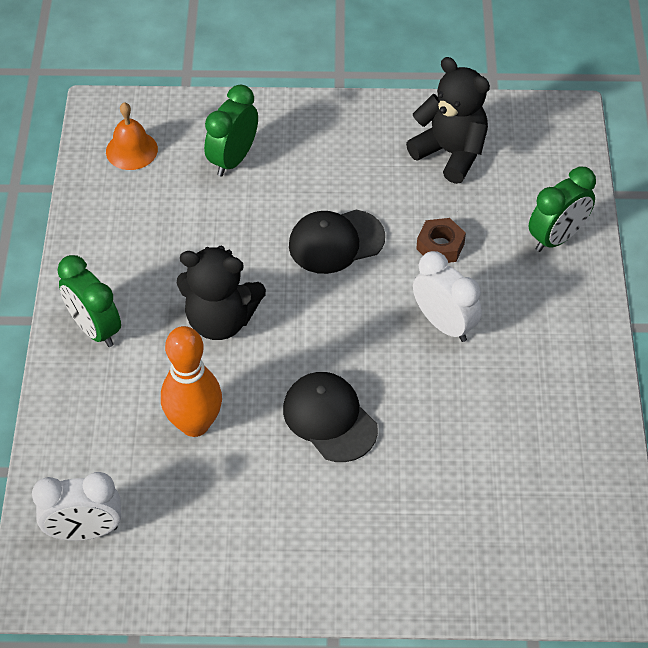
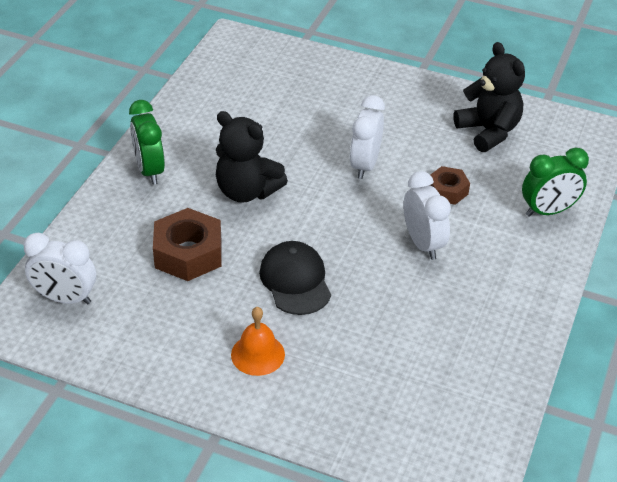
camera: 20 degrees right, 10 degrees down
orange bell [106,102,158,170] -> orange bell moved to [231,307,285,376]
orange bowling pin [161,326,222,437] -> brown nut [153,208,221,281]
green clock [204,85,258,177] -> none
black cap [289,210,385,274] -> white clock [350,95,385,179]

